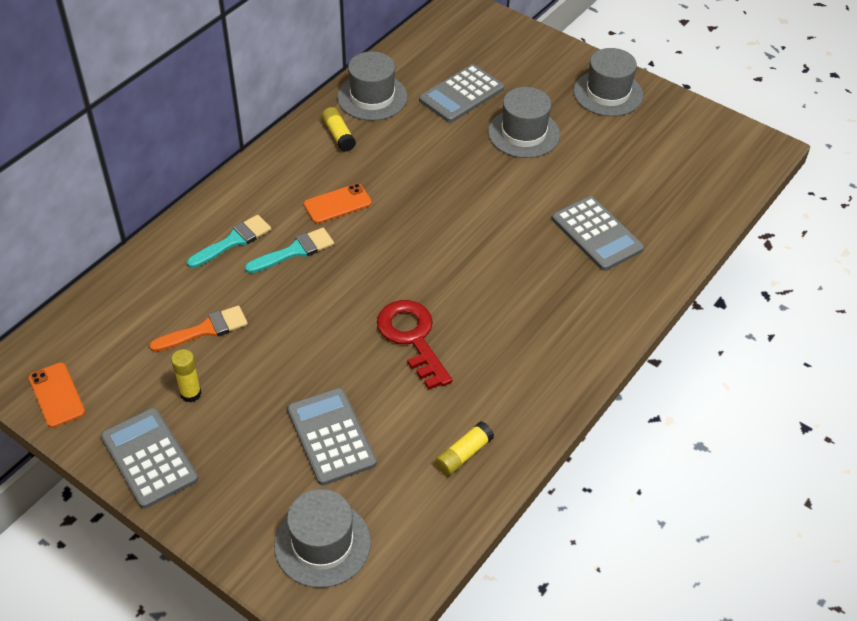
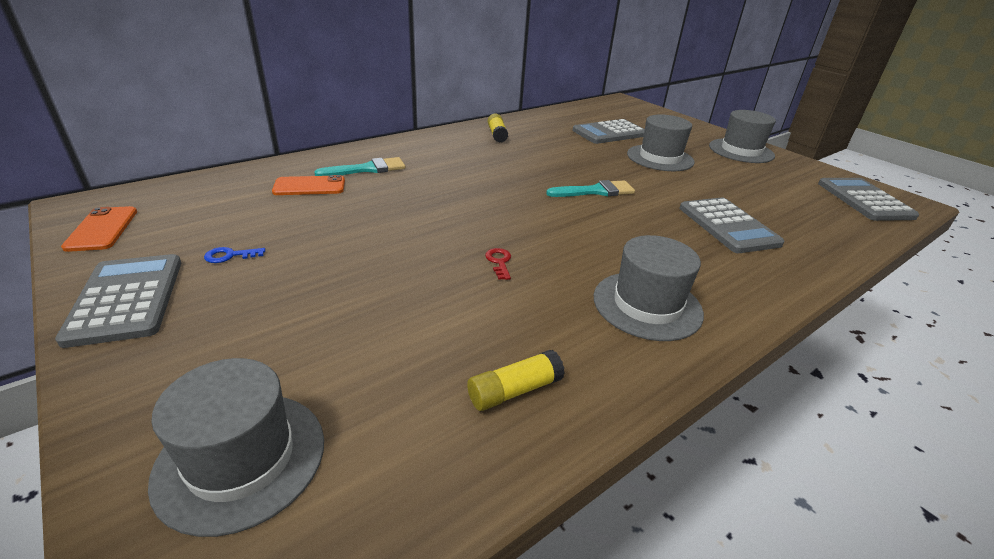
camera: 15 degrees right, 15 degrees down
orange brush [149,305,248,352] -> none
yellow glue stick [171,349,202,403] -> blue key [204,247,265,263]
turquoise brush [245,228,334,273] -> turquoise brush moved to [546,180,635,197]
grey calculator [287,388,377,485] -> grey calculator moved to [818,178,919,221]
orange phone [304,183,372,224] -> orange phone moved to [272,175,345,195]
grey hat [337,51,408,121] -> grey hat moved to [594,235,704,341]
red key [377,300,452,390] -> red key [485,248,511,280], size x0.40

